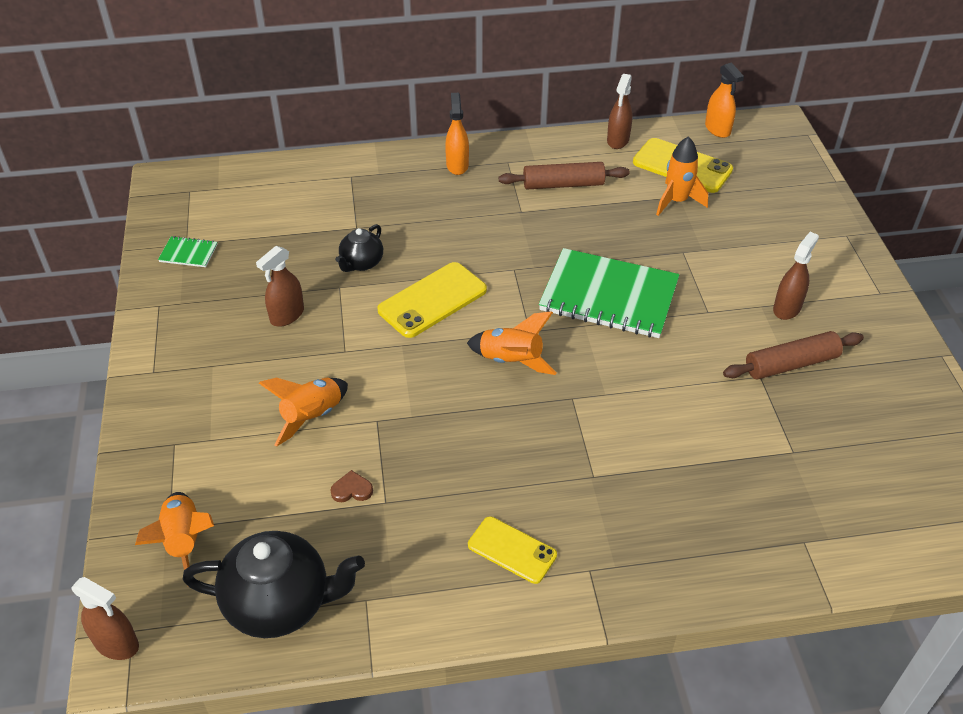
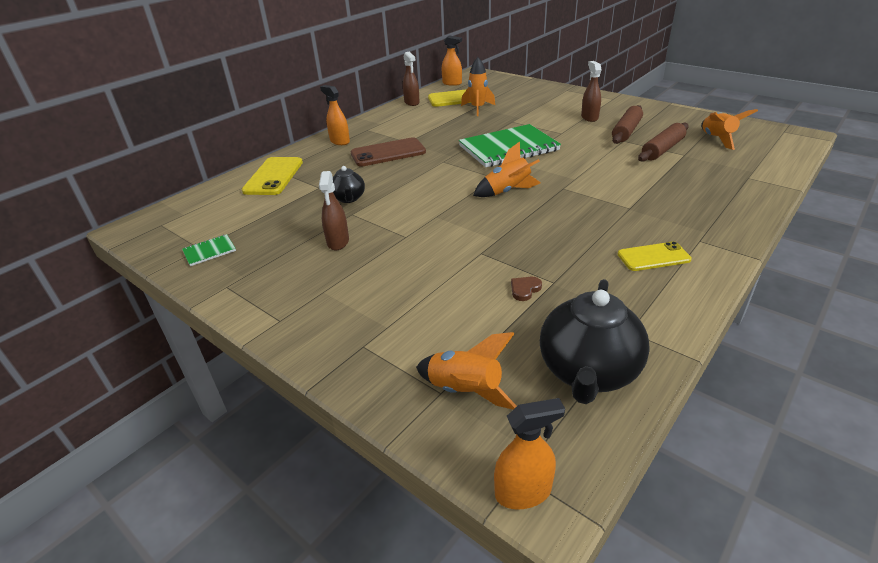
camera: 40 degrees left, 10 degrees down
brown spray bottle [71,577,139,660] -> orange spray bottle [494,398,565,510]
black teapot [183,531,365,638] -> black teapot turned 150 degrees clockwise [540,279,650,404]
orange rocket [259,377,348,447] -> orange rocket moved to [701,109,758,150]
yellow phone [377,262,487,338] -> yellow phone moved to [242,157,303,195]
brown rolling pin [499,162,630,189] -> brown rolling pin moved to [638,123,689,162]
none -> brown phone [351,137,426,166]

